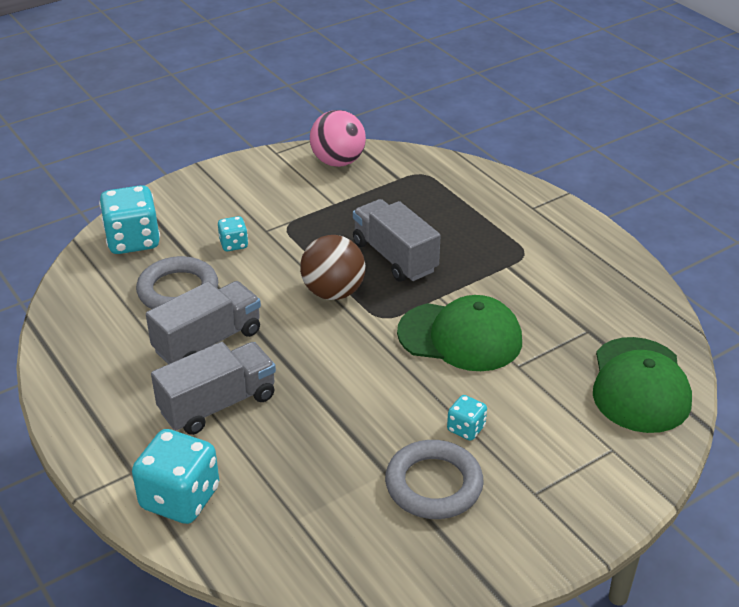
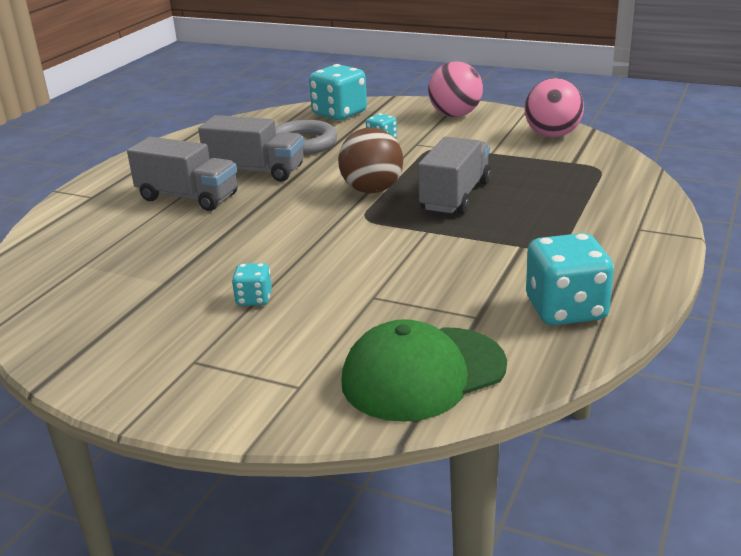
camera: 60 degrees right, 10 degrees down
turquoise dice [132,429,219,524] -> turquoise dice moved to [526,233,614,325]
grey ring [385,440,484,519] -> none
green cap [397,295,522,371] -> none
none -> pink ball [428,61,483,117]

